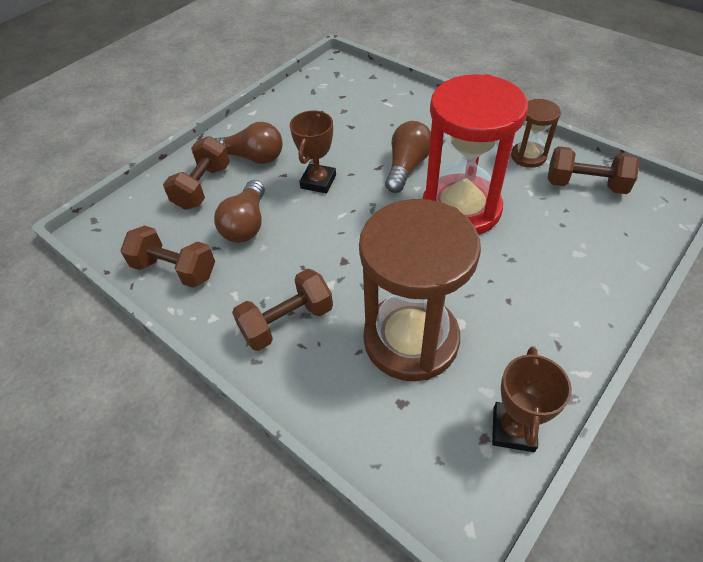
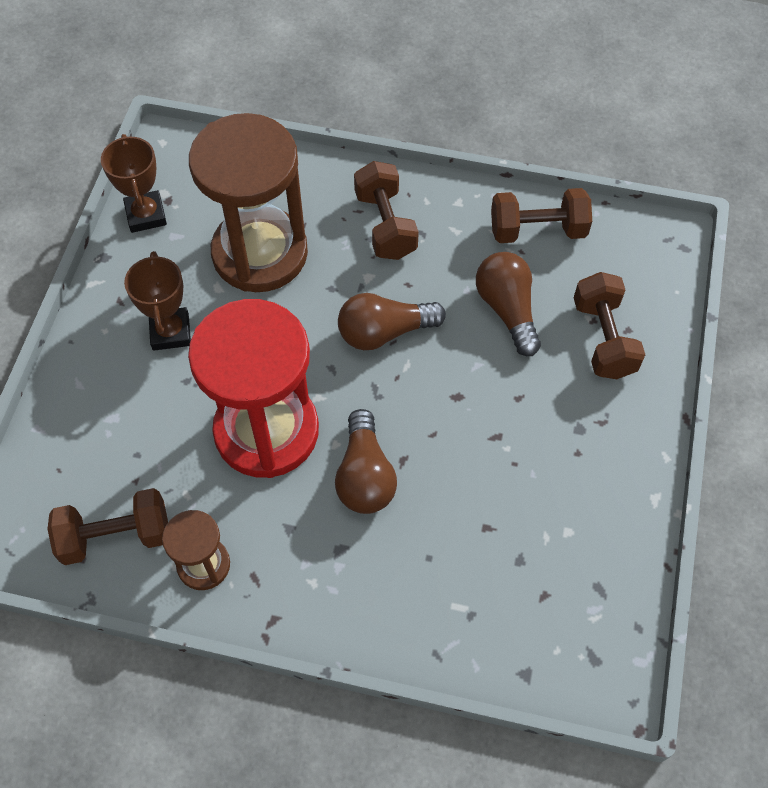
camera: 150 degrees right, 10 degrees up
brown light bulb [214,122,283,164] -> brown light bulb moved to [338,293,446,350]
brown dumbbell [232,269,333,351] -> brown dumbbell turned 45 degrees counterclockwise [354,161,419,260]
brown trophy [290,110,336,194] -> brown trophy moved to [124,251,191,351]

